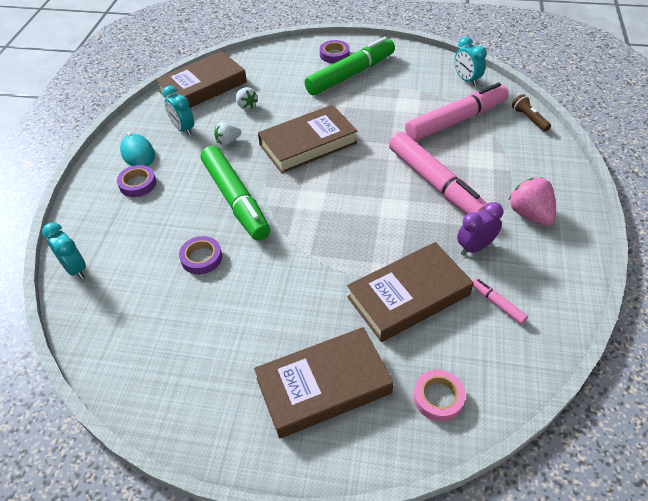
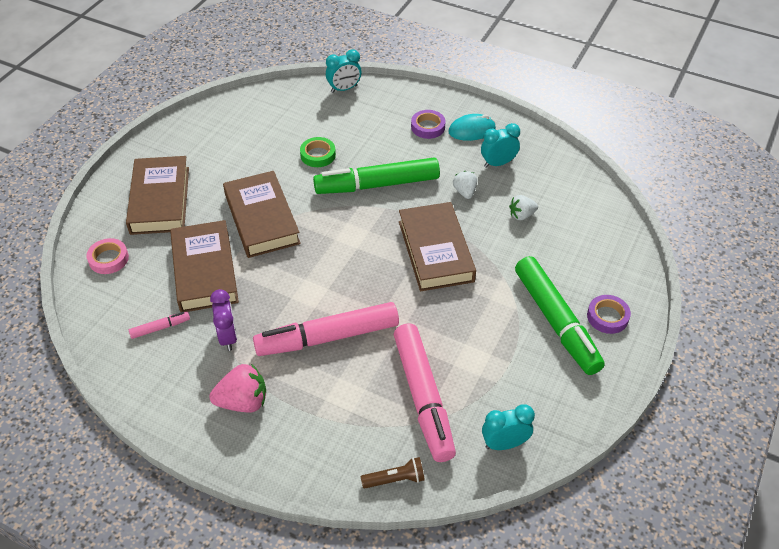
camera: 105 degrees right, 0 degrees up
brown book [155,51,247,108] -> brown book moved to [223,171,301,258]
purple tape [179,236,222,275] -> green tape [300,137,336,167]

